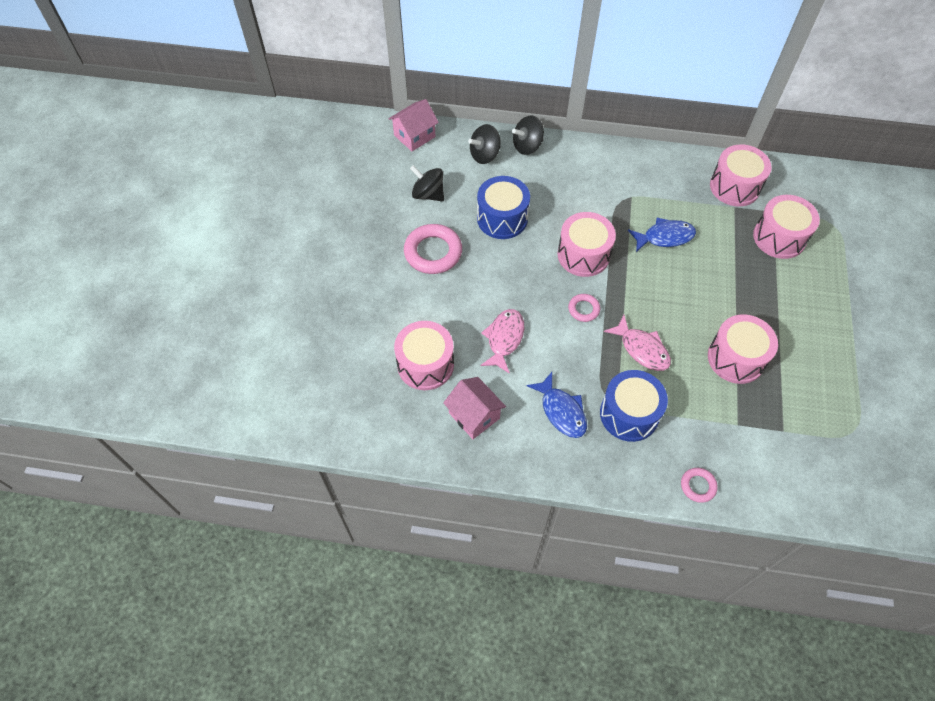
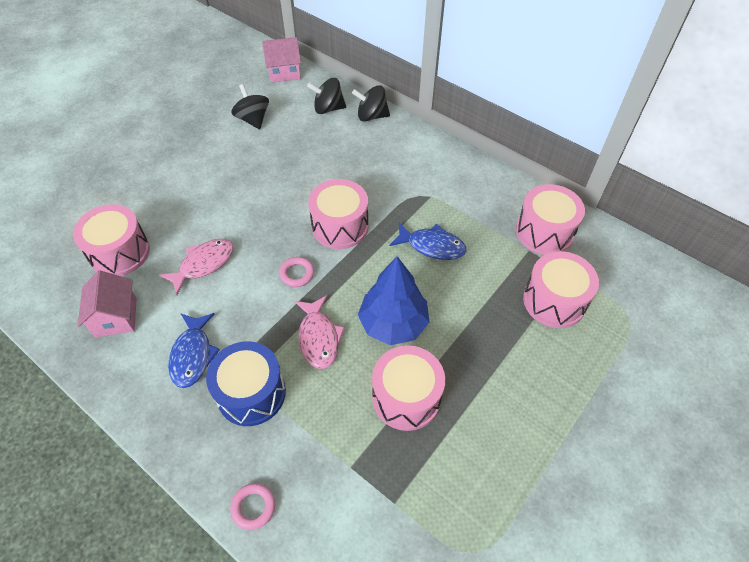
camera: 30 degrees right, 5 degrees down
pink ring [404,224,462,274] -> none
blue drum [477,176,530,239] -> none
none -> blue tree [358,256,430,345]

